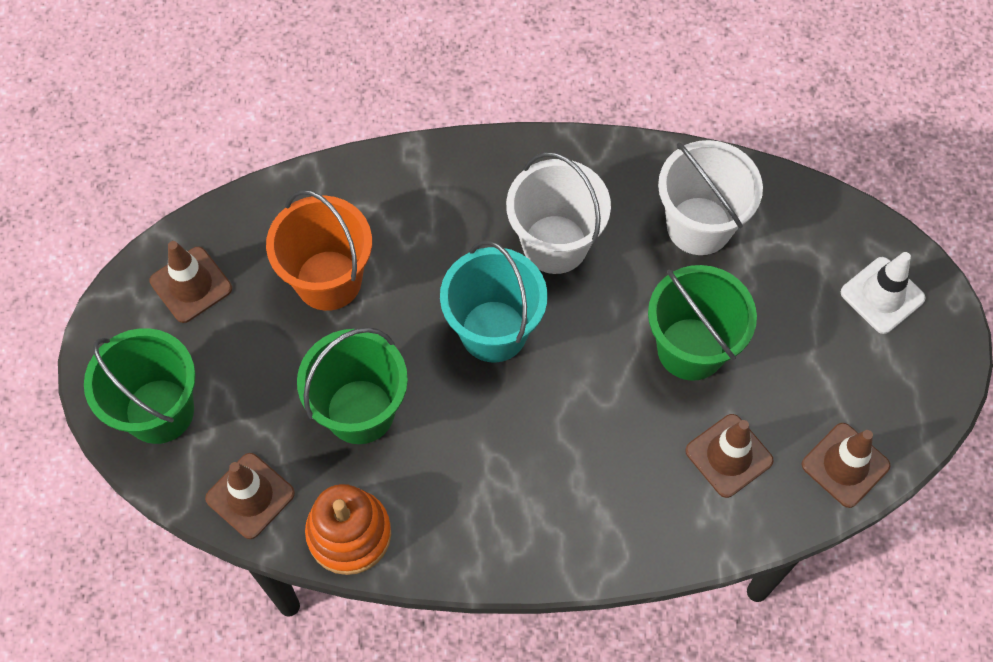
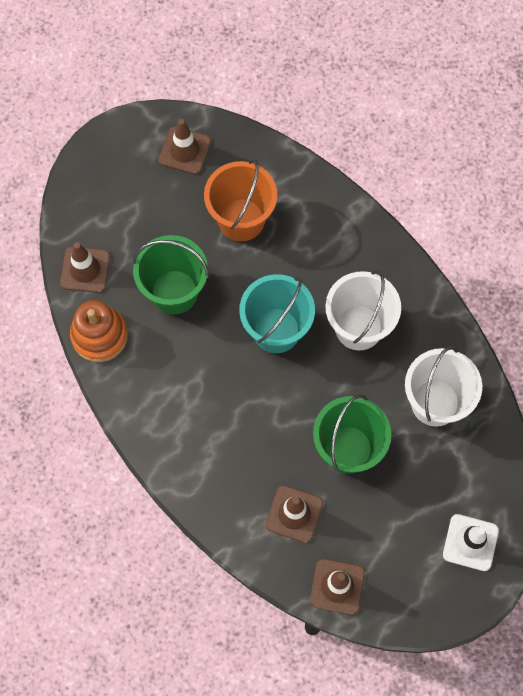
camera: 55 degrees right, 5 degrees up
green bucket [84,328,196,444] -> none

